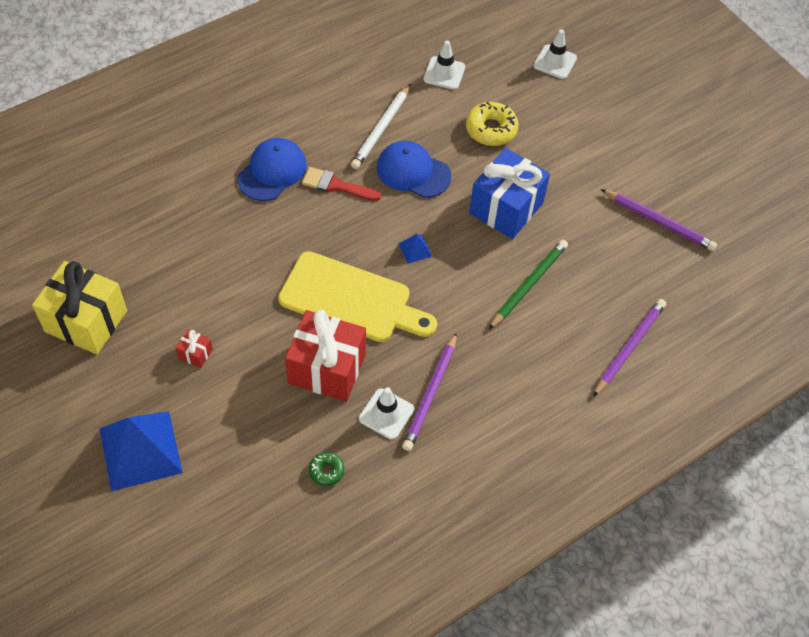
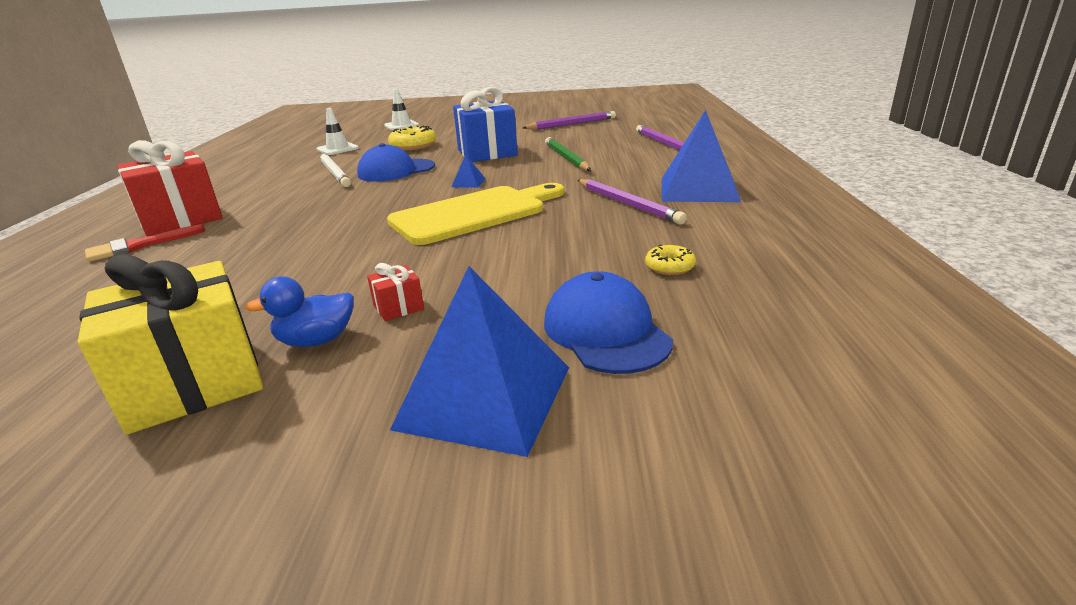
camera: 50 degrees left, 30 degrees down
blue cap [237,138,307,201] -> blue cap moved to [544,271,673,374]
red gift [285,310,366,402] -> red gift moved to [117,140,223,236]
red brush [302,167,381,201] -> red brush moved to [85,225,205,262]
green donut [309,452,345,486] -> yellow donut [645,245,696,275]
white traffic cone [359,387,414,439] -> none
none -> blue duck [245,277,354,347]
none -> blue pyramid [662,110,741,202]

